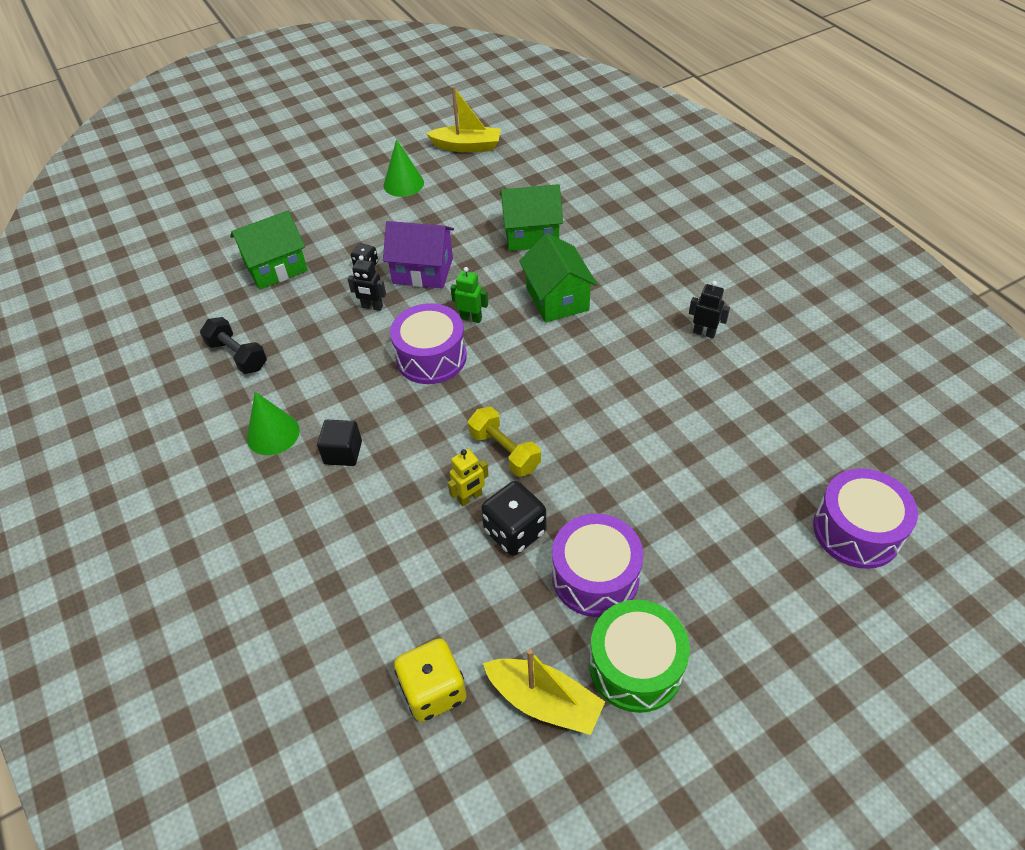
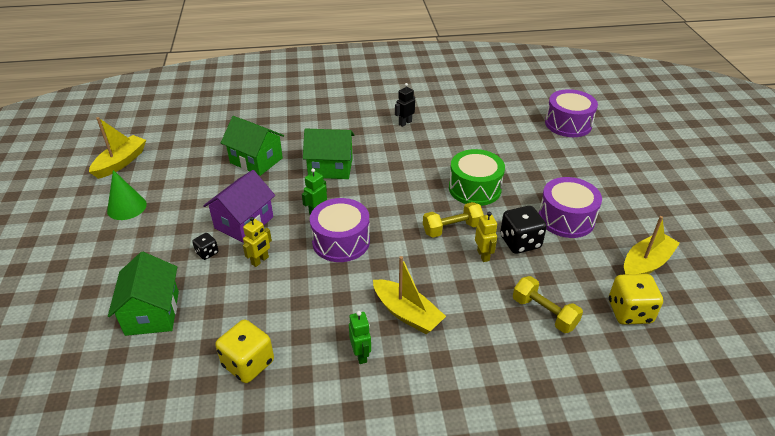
camera: 70 degrees left, 10 degrees down
black dumbbell [200,317,267,374] -> yellow dice [215,320,274,383]
green cone [247,392,300,455] -> green robot [349,311,371,364]
black cube [317,420,362,466] -> yellow boat [373,256,446,334]
black robot [348,255,386,311] -> yellow robot [243,217,272,267]
green house [500,184,563,251] -> green house turned 75 degrees counterclockwise [221,116,284,176]
green drum [589,600,690,713] -> green drum moved to [449,149,505,206]
none -> yellow dumbbell [513,276,583,333]

